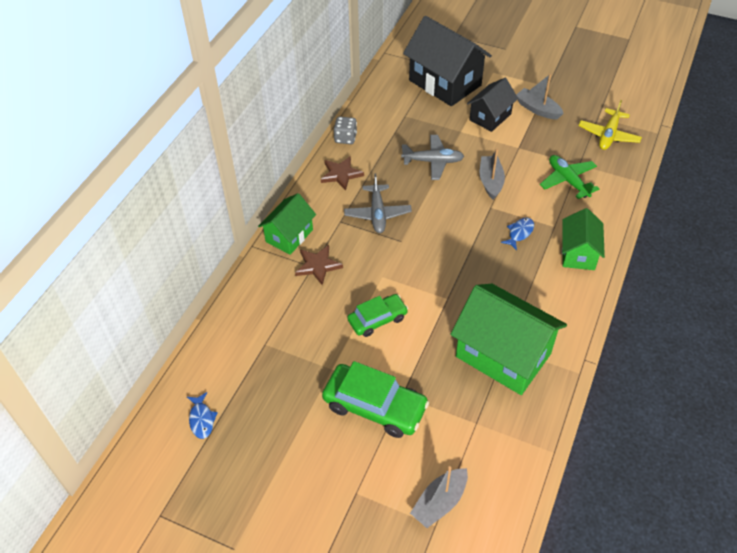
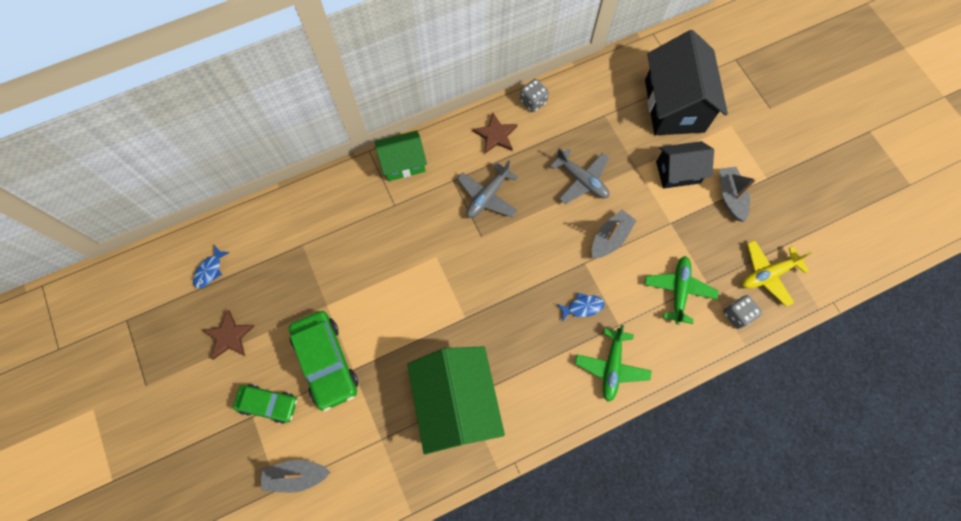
camera: 40 degrees right, 20 degrees up
brown star [295,245,343,285] -> brown star moved to [202,310,254,360]
green car [347,294,408,337] -> green car moved to [233,384,297,424]
green house [562,208,605,270] -> green plane [575,325,652,402]
none -> grey dice [723,295,762,329]

